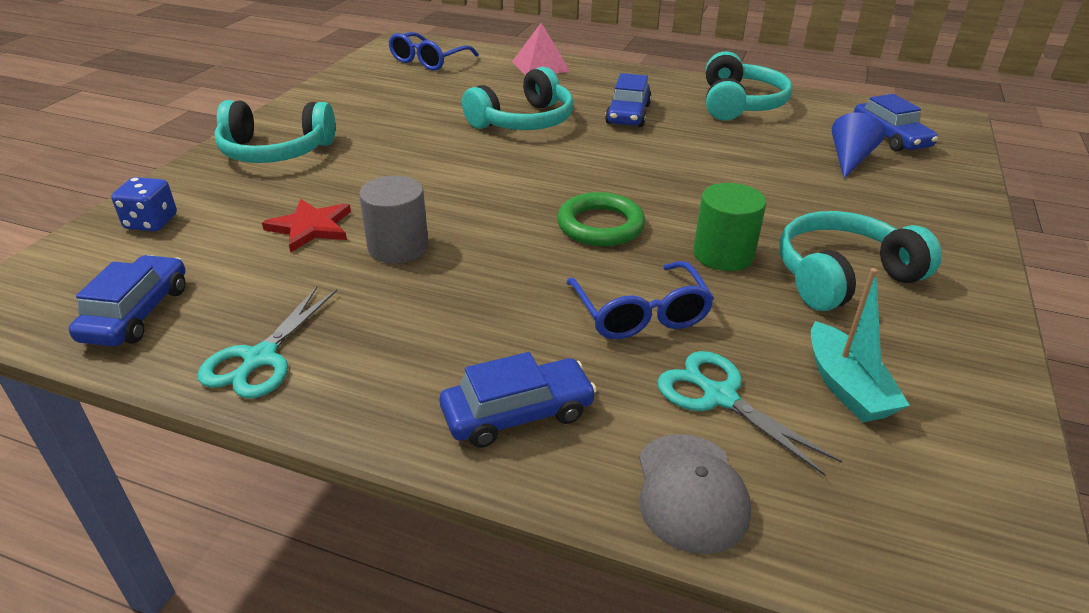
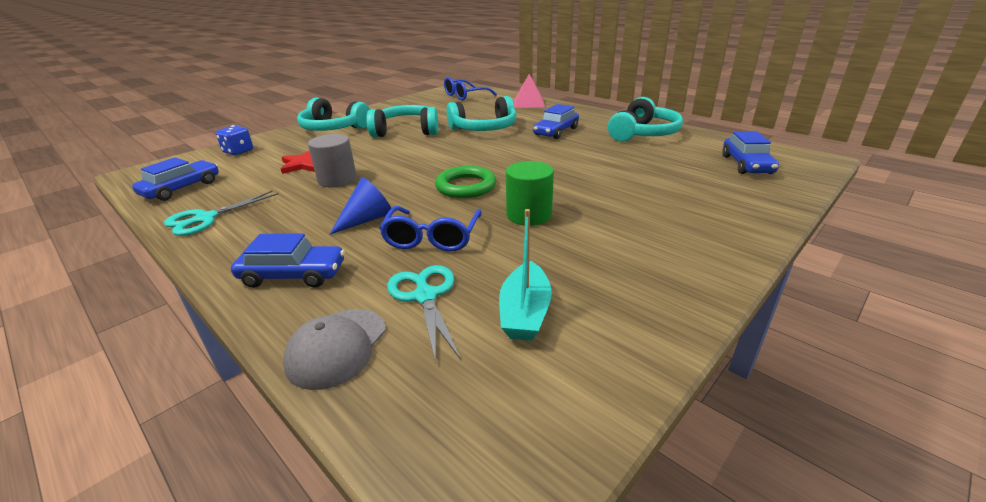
camera: 25 degrees right, 5 degrees down
turquoise headphones [779,211,942,311] -> turquoise headphones moved to [366,105,438,137]
blue cone [832,112,885,178] -> blue cone moved to [330,177,391,234]

